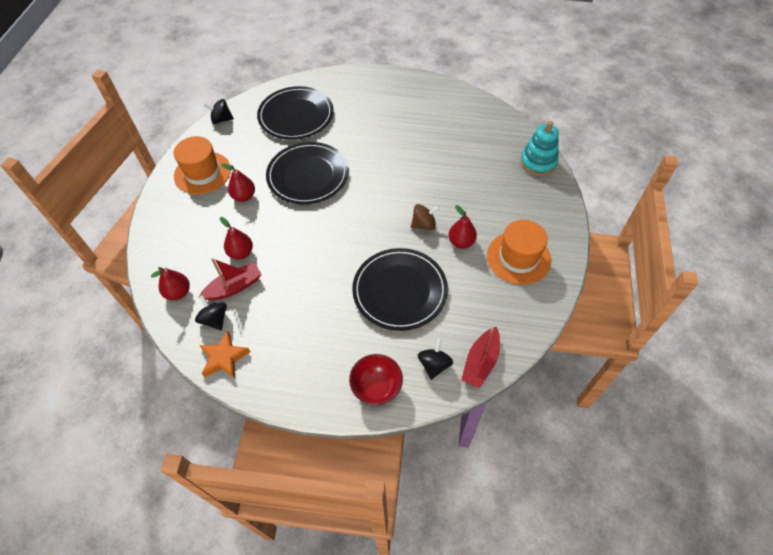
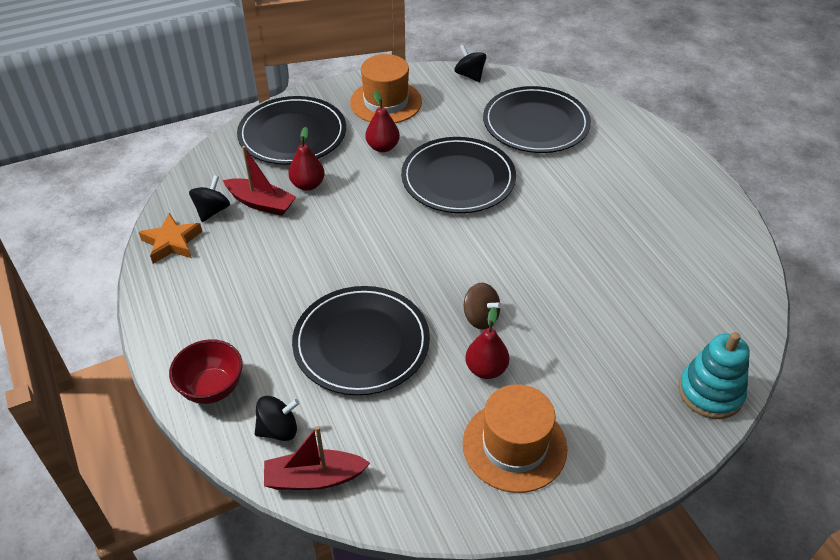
camera: 55 degrees right, 10 degrees down
red pear [151,267,190,300] -> none
none -> black plate [237,96,346,165]

